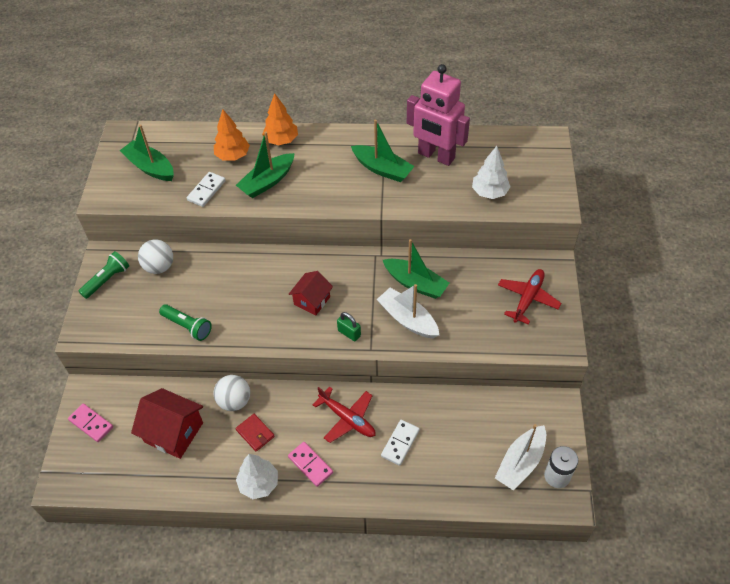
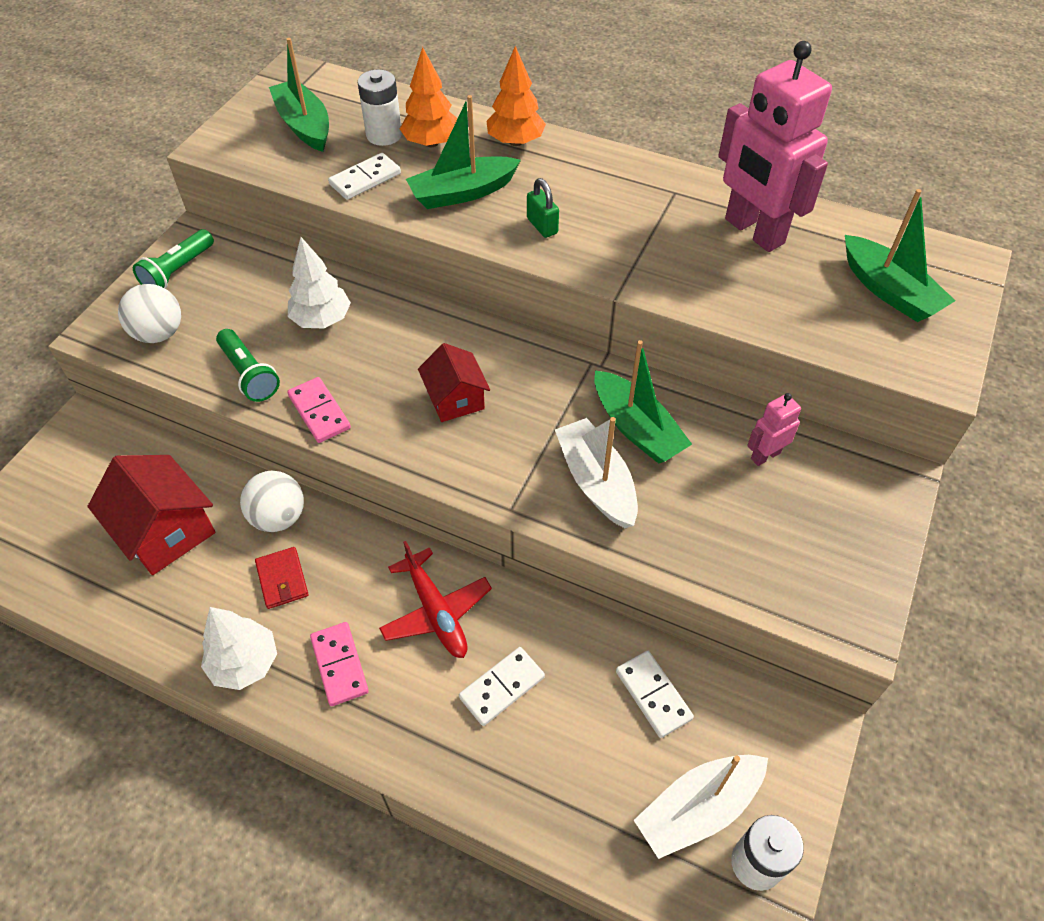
camera: 20 degrees right, 0 degrees up
pink domino [68,403,113,442] -> pink domino moved to [287,377,351,443]
green flashlight [78,251,129,299] -> green flashlight turned 150 degrees clockwise [133,229,214,289]
white ball [138,239,173,274] -> white ball moved to [118,284,181,343]
red house [288,271,333,316] -> red house turned 75 degrees counterclockwise [418,343,490,422]
green padlock [337,312,361,341] -> green padlock moved to [527,178,559,238]
green boat [351,120,415,182] -> green boat moved to [845,189,956,322]
white tree [472,146,511,199] -> white tree moved to [288,237,351,329]
red plane [498,269,562,325] -> none
none -> white battery [358,69,402,146]
none -> white domino [616,651,694,738]
none -> pink robot [747,393,801,466]

